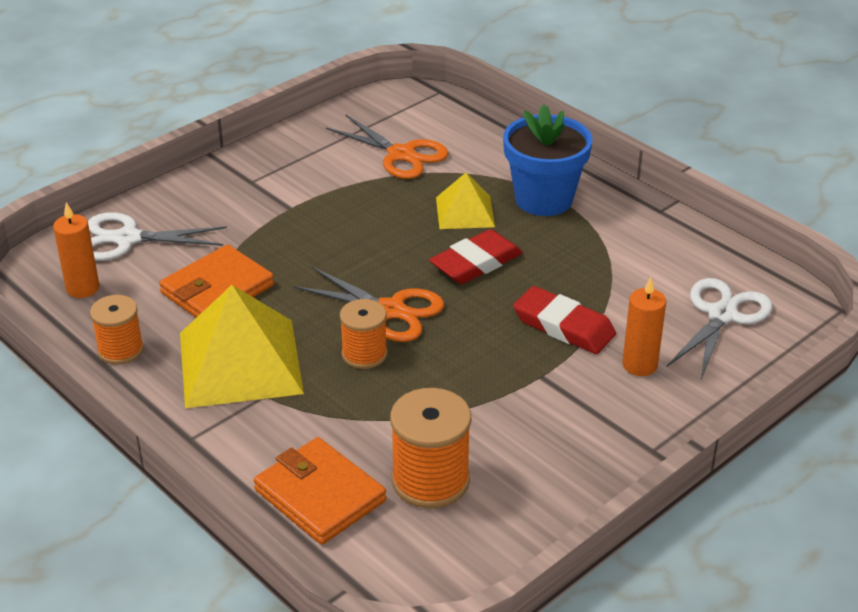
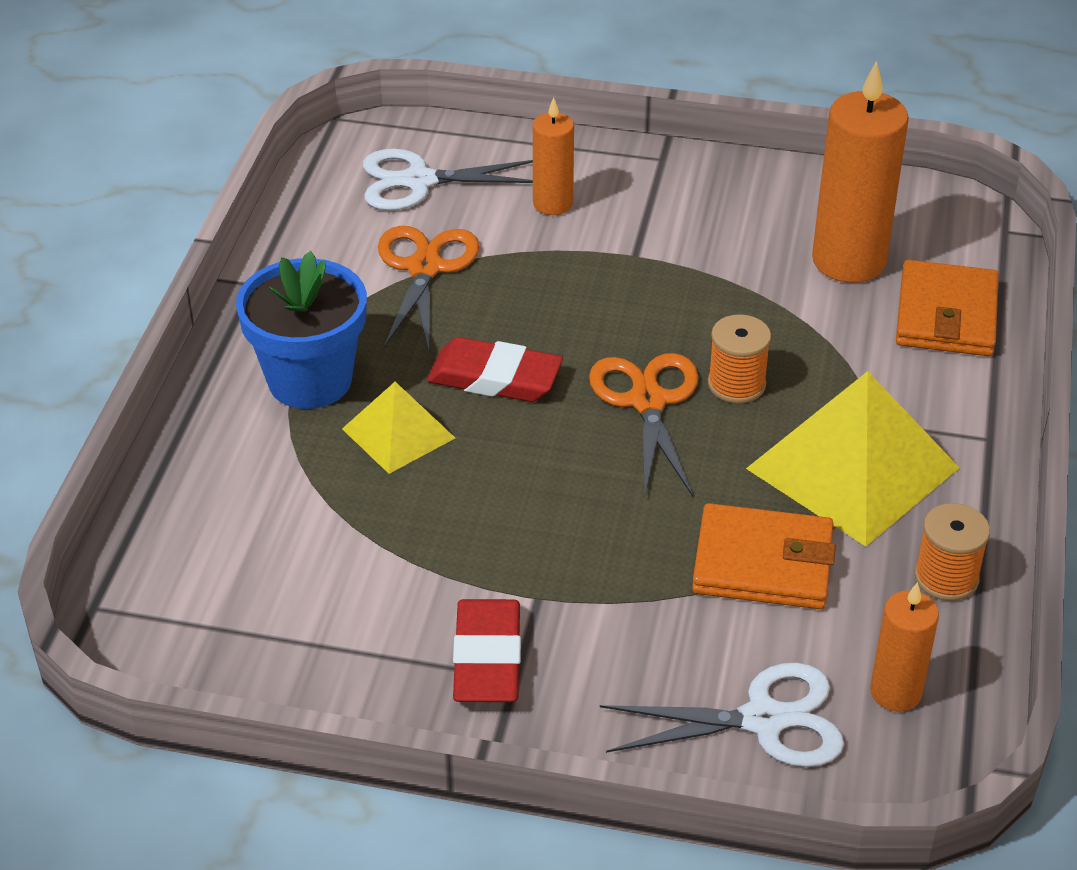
camera: 125 degrees left, 5 degrees up
white scissors [88,212,227,261] -> white scissors turned 60 degrees counterclockwise [600,662,844,767]
orange scissors [326,115,449,179] -> orange scissors moved to [378,226,480,351]
orange spool [390,388,472,509] -> orange candle [812,61,909,283]
red eraser [513,286,616,354] -> red eraser moved to [453,599,521,702]

